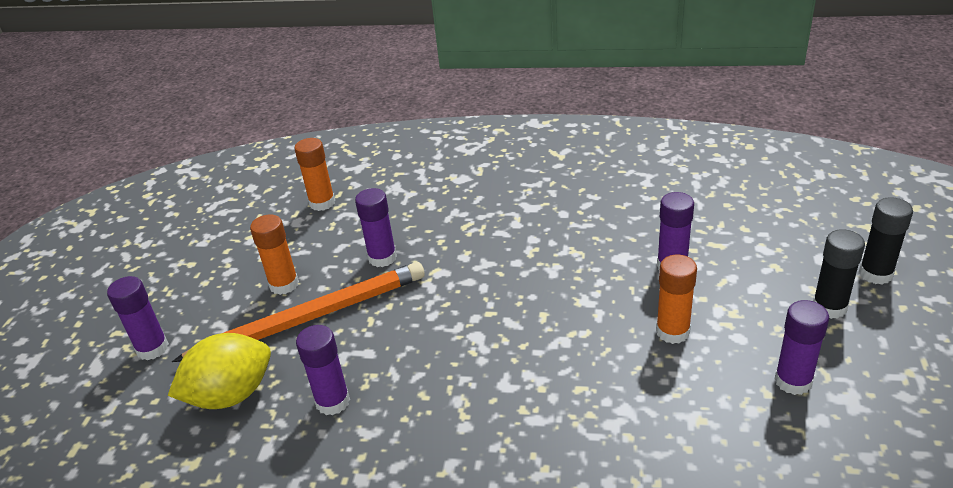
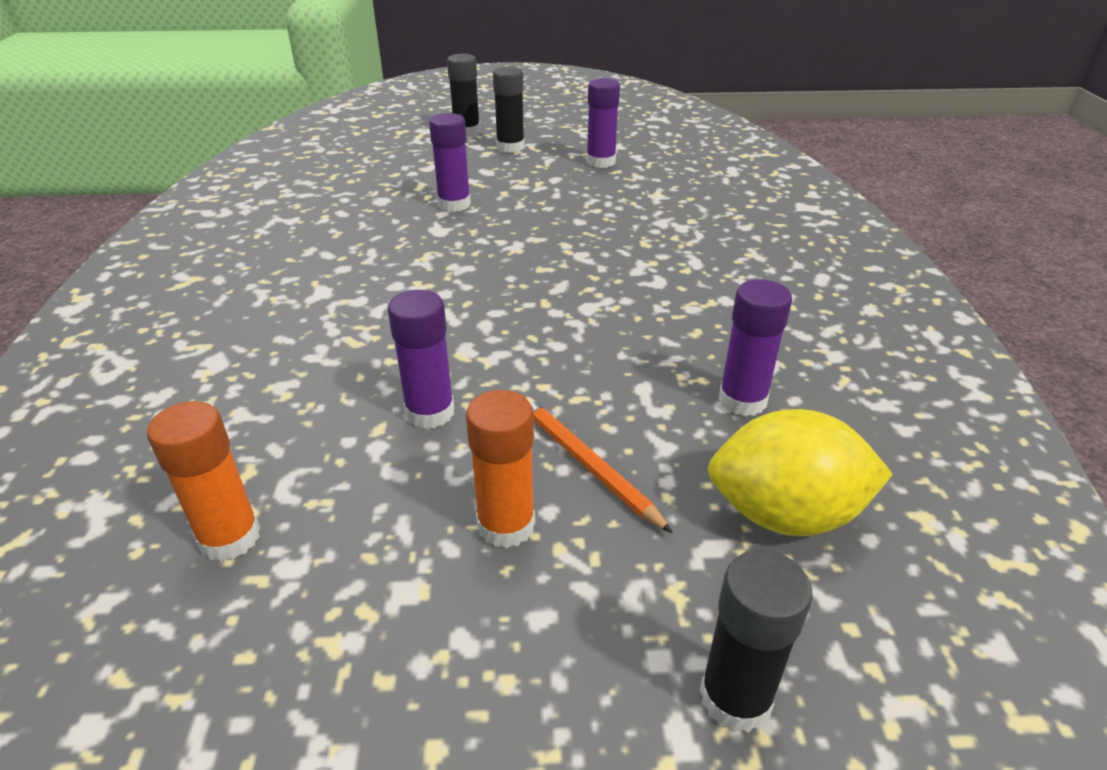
camera: 105 degrees left, 0 degrees up
purple glue stick [107,276,169,360] -> black glue stick [700,550,813,733]
yellow lemon [168,333,271,409] -> yellow lemon turned 45 degrees counterclockwise [708,409,893,536]
orange pencil [172,262,425,362] -> orange pencil [525,397,673,534], size x0.52
orange glue stick [656,255,697,344] -> none

